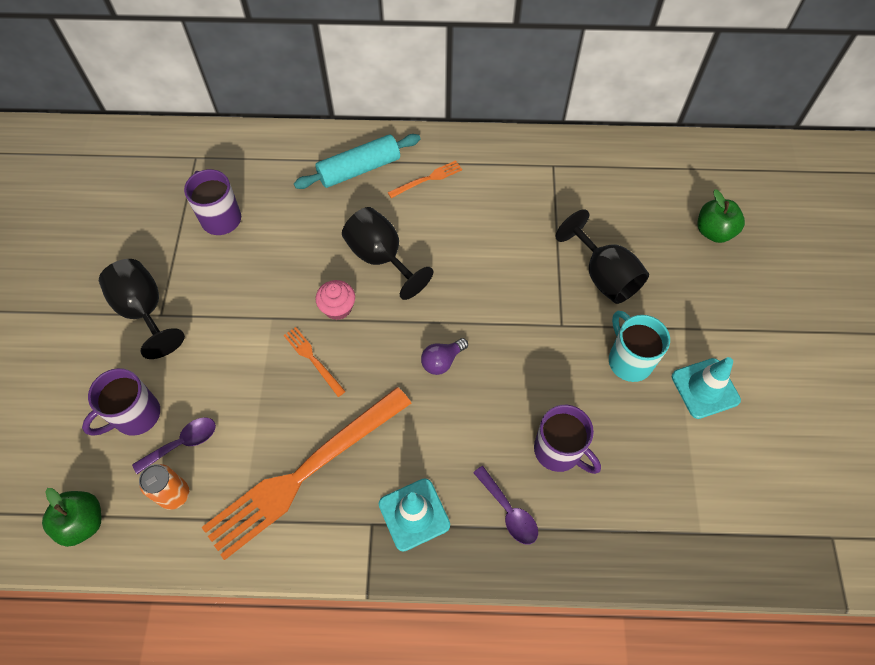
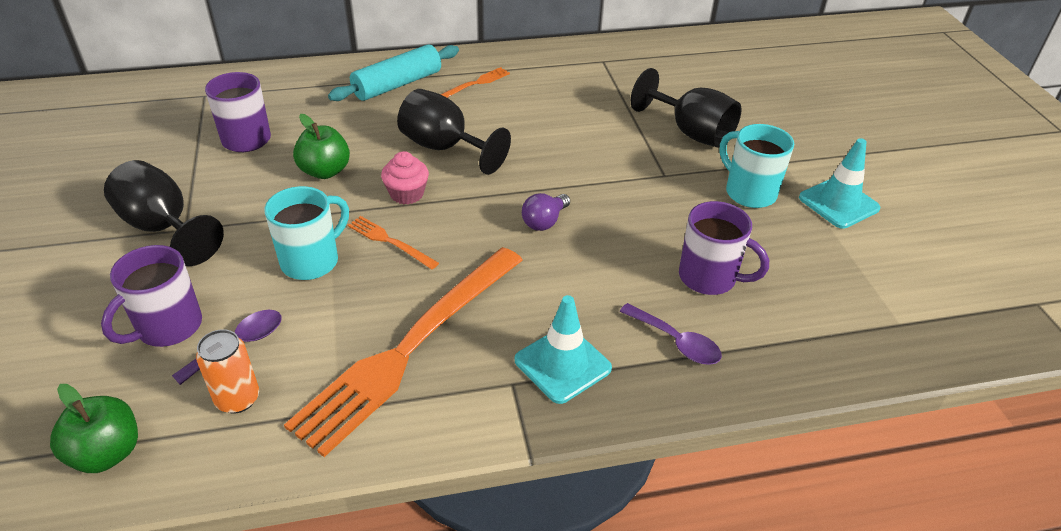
camera: 15 degrees left, 20 degrees down
green apple [697,189,745,243] -> green apple moved to [293,114,350,179]
none -> turquoise mug [264,186,349,280]

